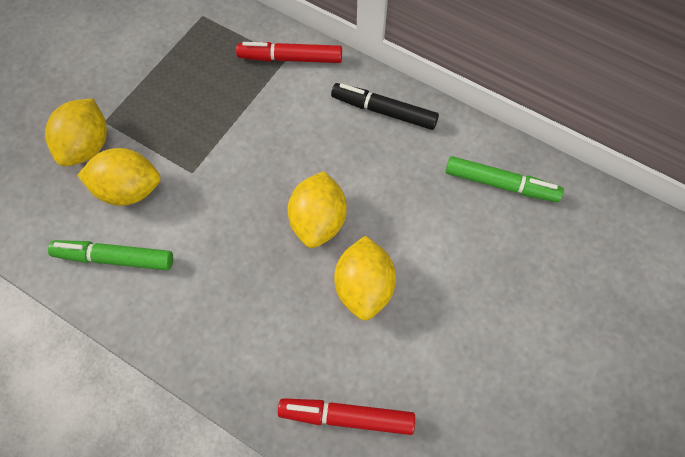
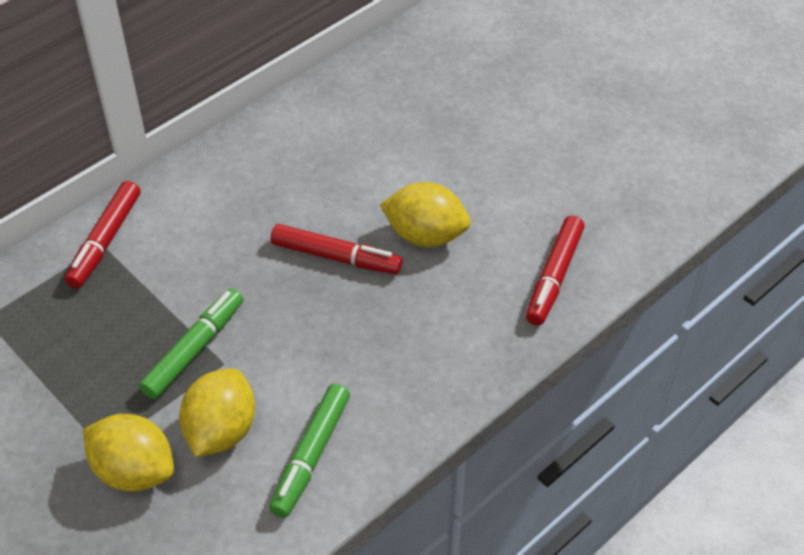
camera: 75 degrees left, 15 degrees down
yellow lemon [288,171,347,248] -> red marker [271,224,402,274]
black marker [331,83,439,130] -> none
green marker [445,156,564,202] -> green marker moved to [139,289,243,399]

